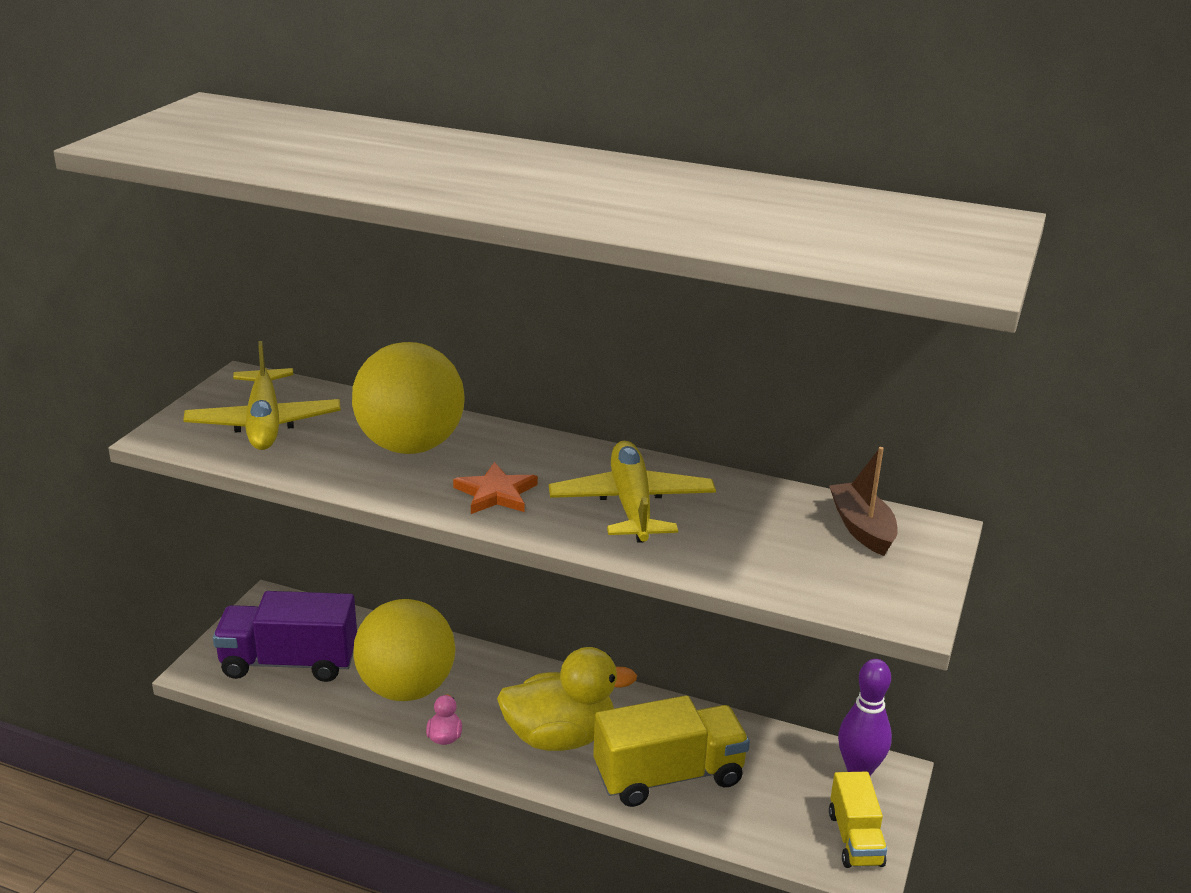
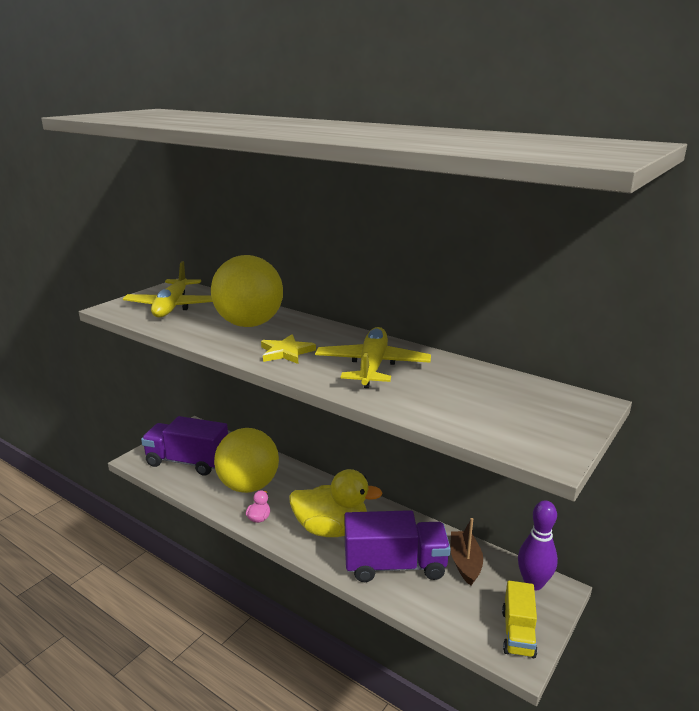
camera: 15 degrees right, 5 degrees down
orange star [453,462,538,514] -> yellow star [261,334,316,364]
yellow truck [593,695,750,807] -> purple truck [345,510,451,582]
brown boat [829,447,898,556] -> brown boat moved to [450,518,483,586]

